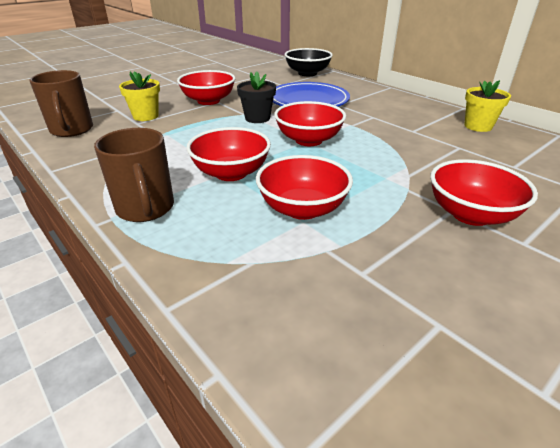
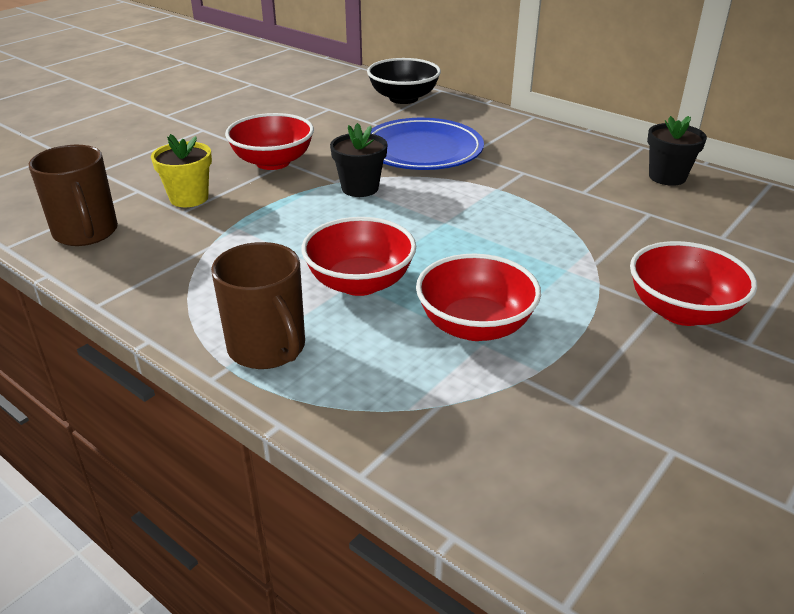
camera: 10 degrees left, 0 degrees up
red bowl [274,101,346,146] -> none
yellow flower pot [464,80,511,132] -> black flower pot [647,116,707,186]

